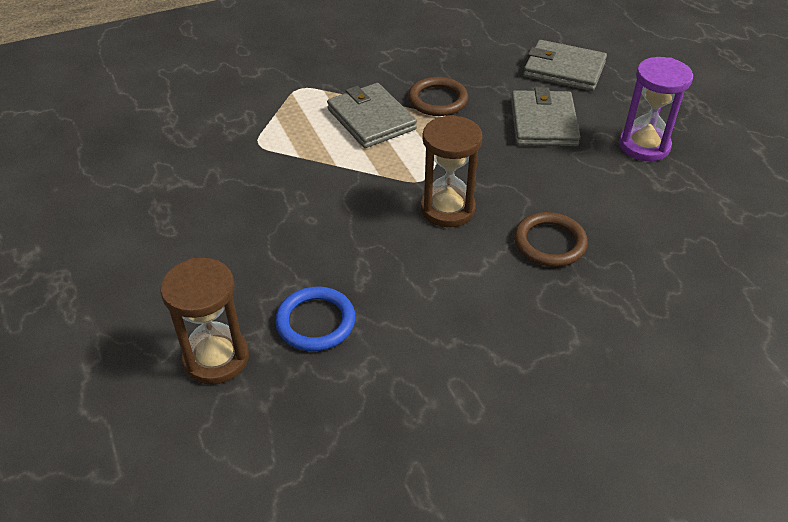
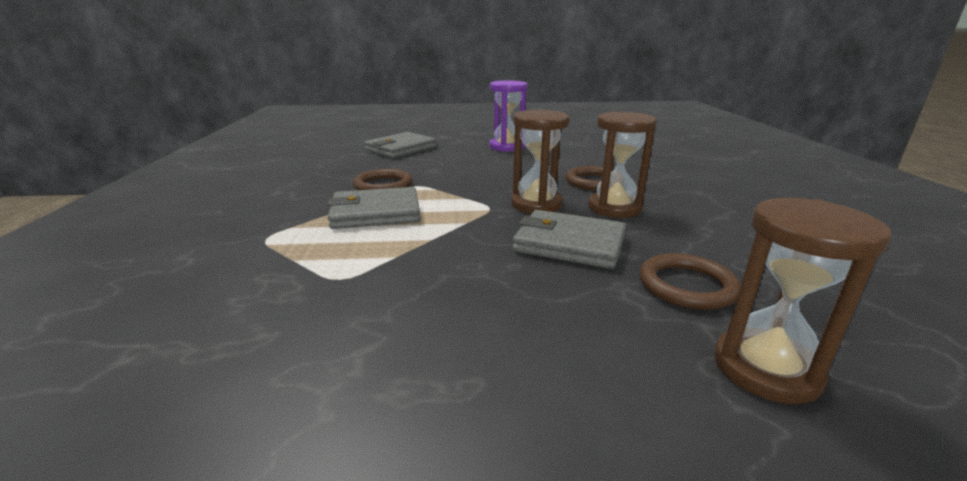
camera: 70 degrees left, 20 degrees down
blue ring [275,287,356,351] -> brown ring [640,253,741,310]
grey wallet [511,87,581,146] -> grey wallet moved to [512,210,626,269]
none -> brown hourglass [588,111,657,218]

